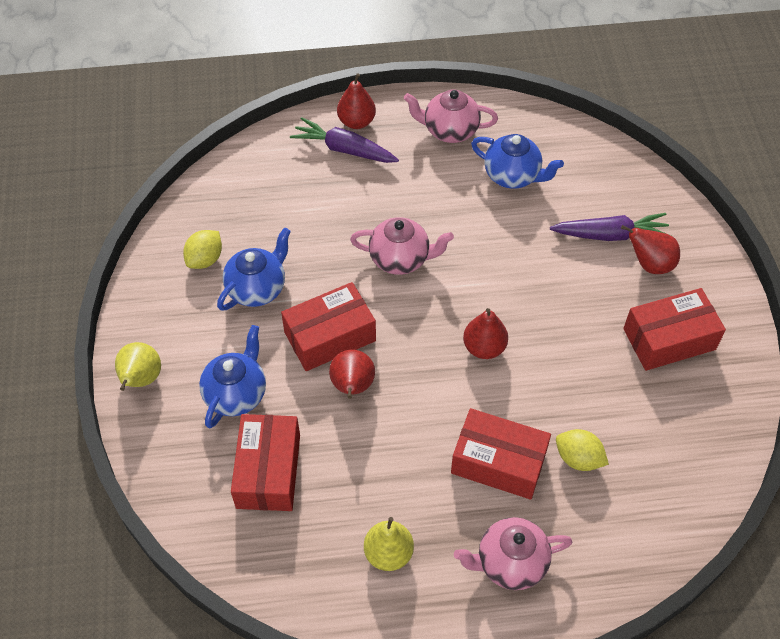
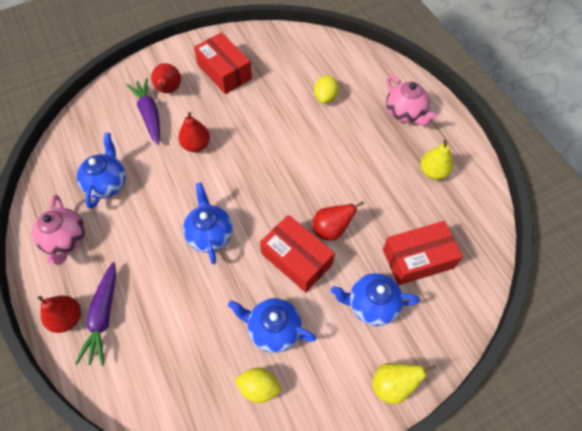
camera: 110 degrees left, 5 degrees up
pink teapot [350,217,454,275] -> blue teapot [183,183,233,264]
red box [451,408,551,500] -> none
red pear [463,308,508,359] -> red pear moved to [178,112,210,152]

